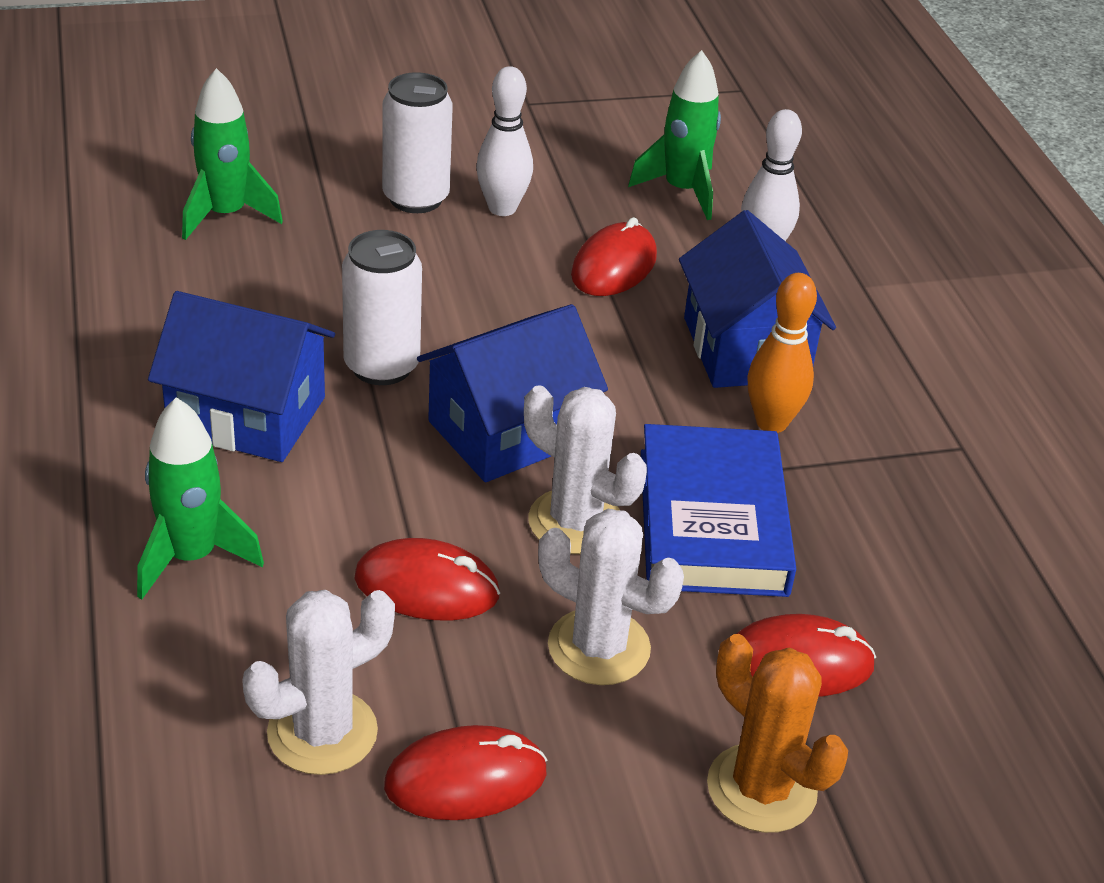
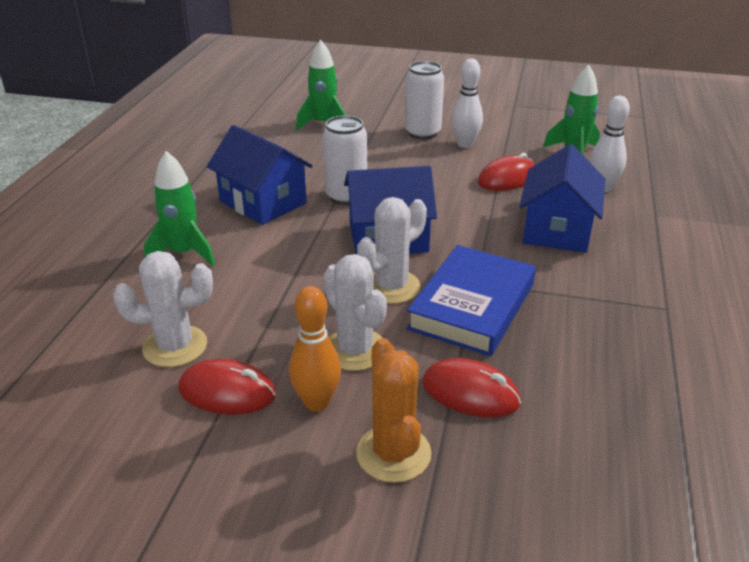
camera: 30 degrees right, 5 degrees down
red mouse [355,538,500,620] -> none
white cactus [524,385,647,554] -> white cactus turned 75 degrees clockwise [357,197,427,304]
orange bowling pin [747,273,817,433] -> orange bowling pin moved to [289,286,341,412]

